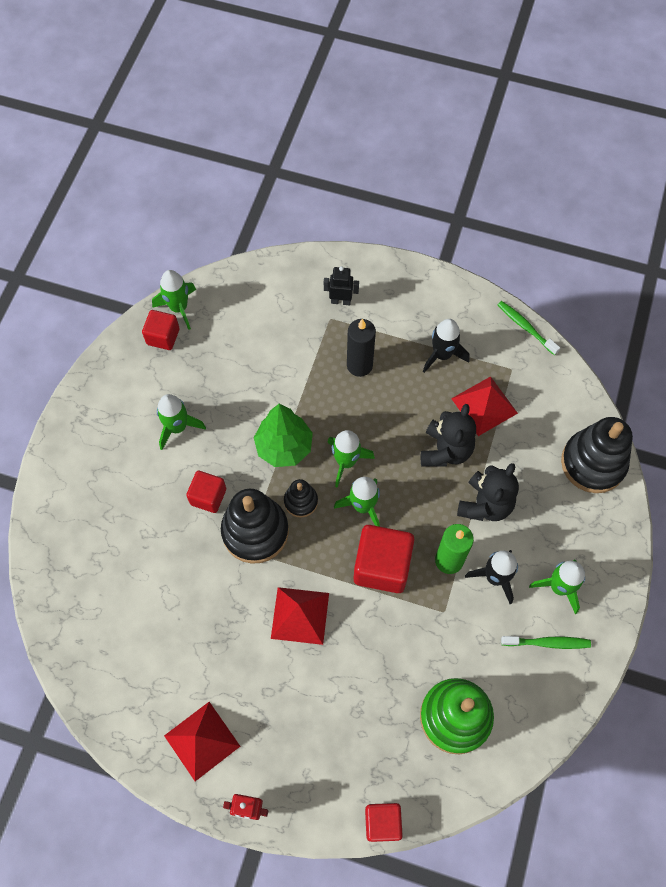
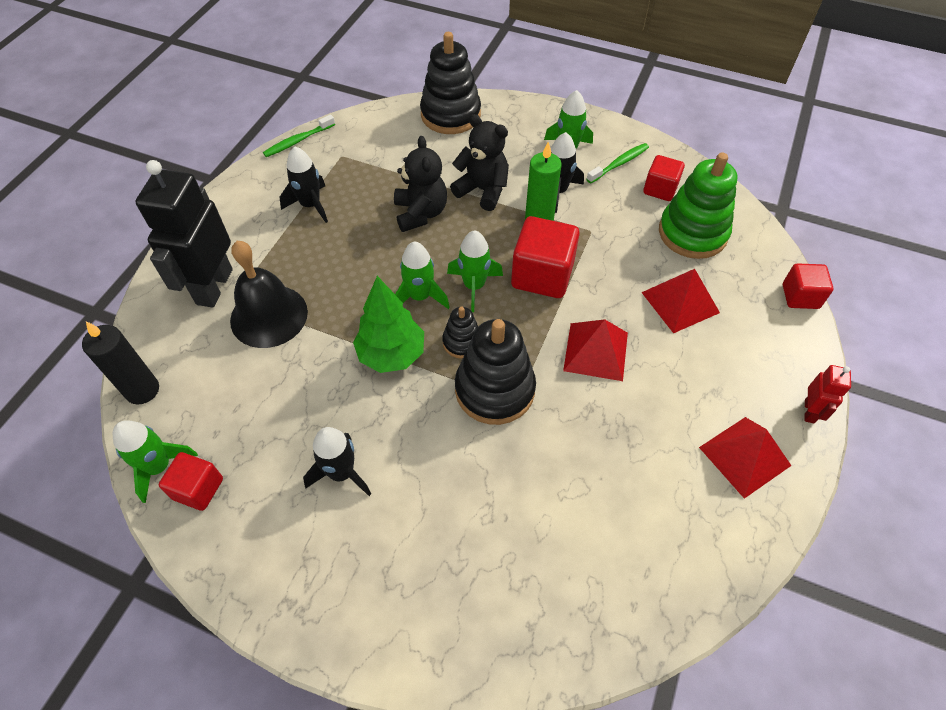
camera: 85 degrees left, 10 degrees down
green rocket [157,394,206,450] -> black rocket [303,427,371,496]
red cube [186,471,226,513] -> red cube moved to [643,155,685,201]
black robot [324,266,359,305] -> black robot [135,160,233,308], size x2.17
black candle [347,319,376,377] -> black candle moved to [82,321,159,405]
black teddy bear [421,404,476,467] -> black teddy bear turned 60 degrees clockwise [394,136,447,232]
red pyramid [451,376,518,436] -> red pyramid moved to [641,269,720,333]
green toothbrush [501,636,591,649] -> green toothbrush turned 45 degrees clockwise [587,143,649,183]
none -> black bell [230,241,308,348]

